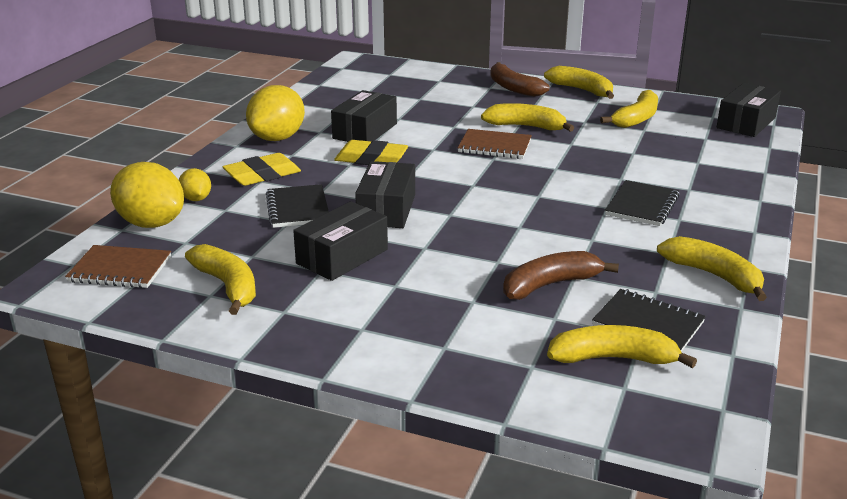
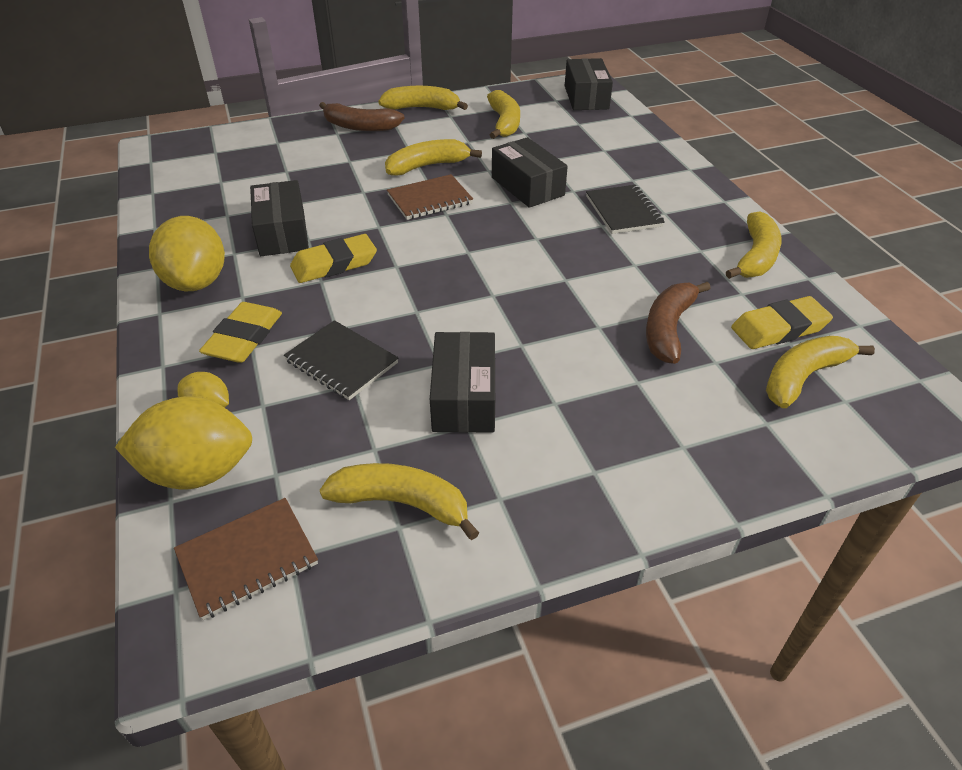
camera: 40 degrees left, 15 degrees up
black box [355,161,415,228] -> black box moved to [492,137,568,208]
black notebook [592,289,706,352] -> yellow eraser [731,296,833,349]
yellow banana [657,236,767,301] -> yellow banana turned 105 degrees clockwise [726,212,782,279]

